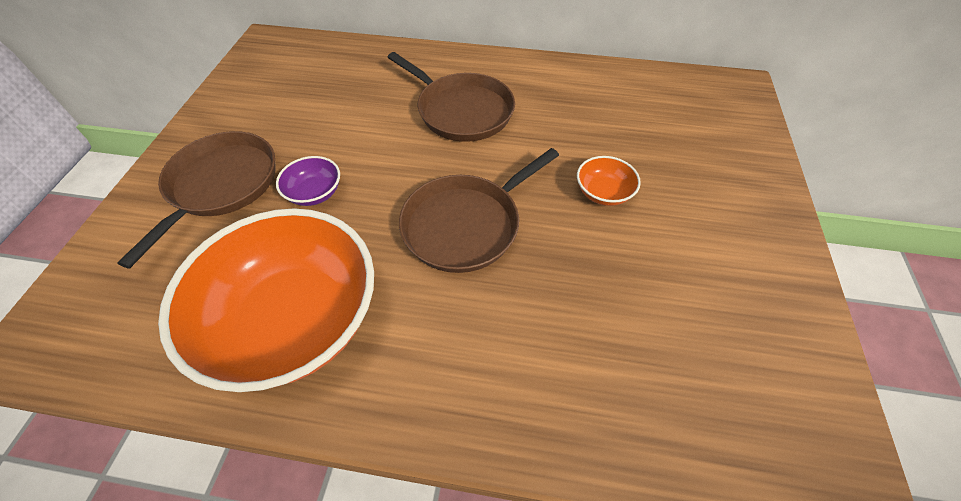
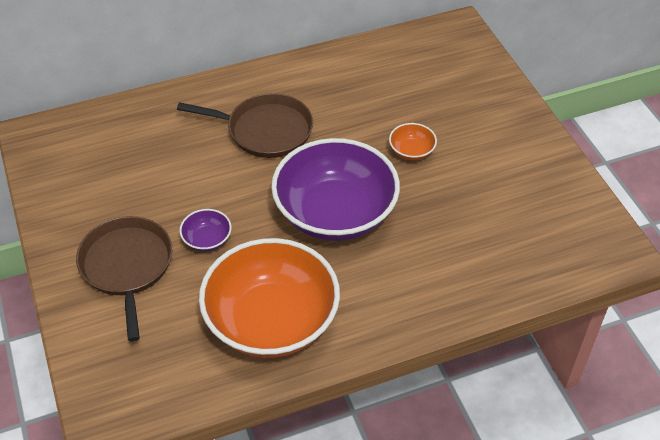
camera: 30 degrees left, 5 degrees down
brown pan [399,148,559,273] -> purple bowl [271,138,400,241]

